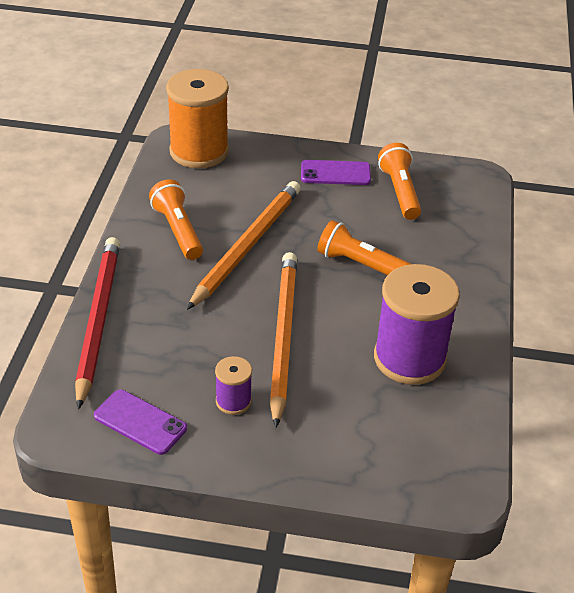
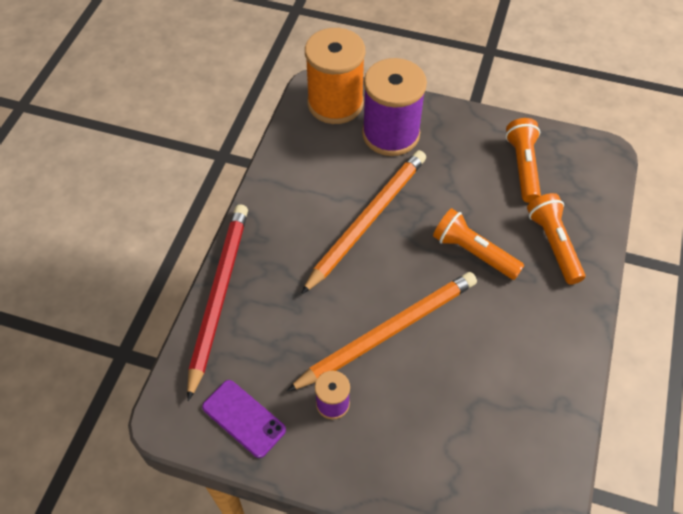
camera: 10 degrees right, 15 degrees up
orange flashlight [149,179,203,260] -> orange flashlight moved to [527,193,585,285]
orange pencil [269,252,297,428] -> orange pencil turned 45 degrees clockwise [287,272,477,391]
purple phone [301,160,371,185] -> none
purple spool [374,264,460,385] -> purple spool moved to [362,58,427,156]

